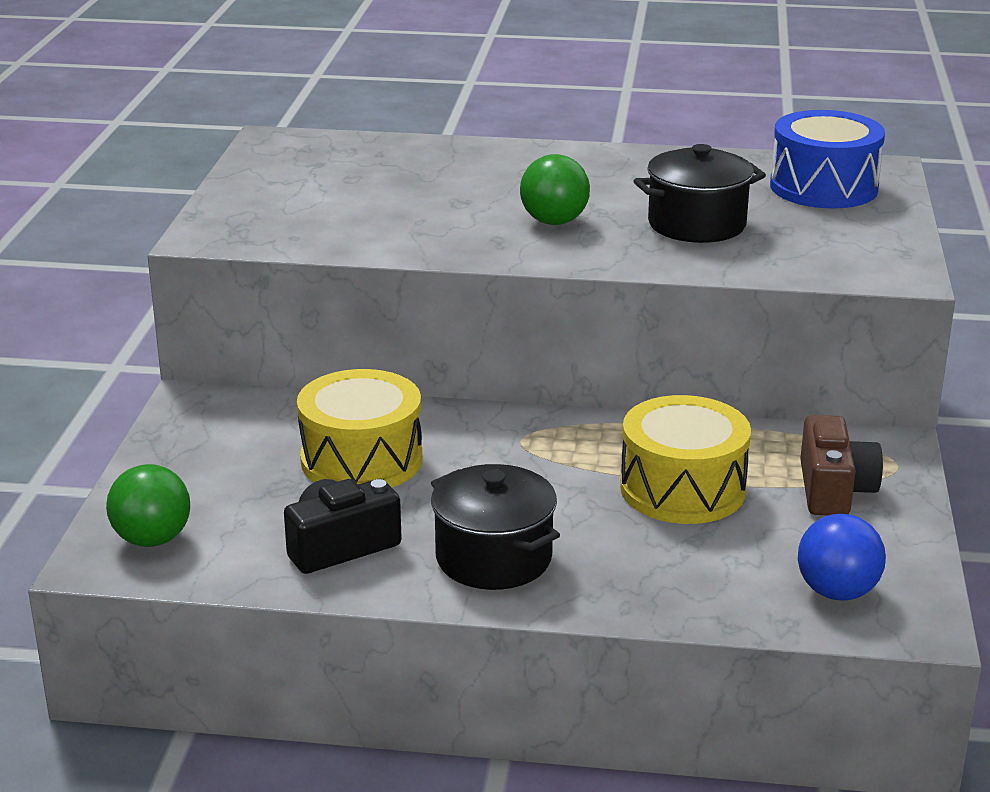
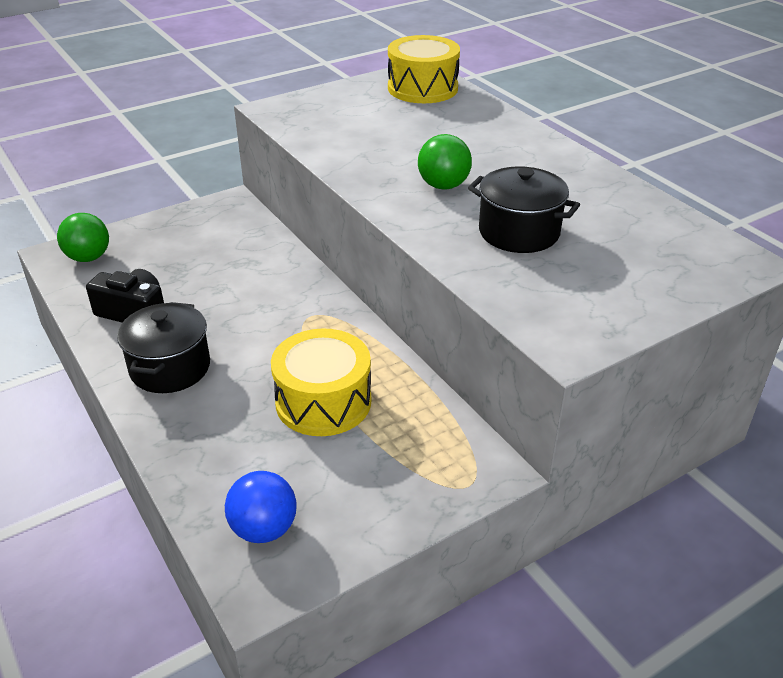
camera: 50 degrees right, 10 degrees up
yellow drum [297,369,422,487] -> yellow drum moved to [388,35,460,103]
blue drum [770,110,885,208] -> none
brown camera [800,415,883,516] -> none

